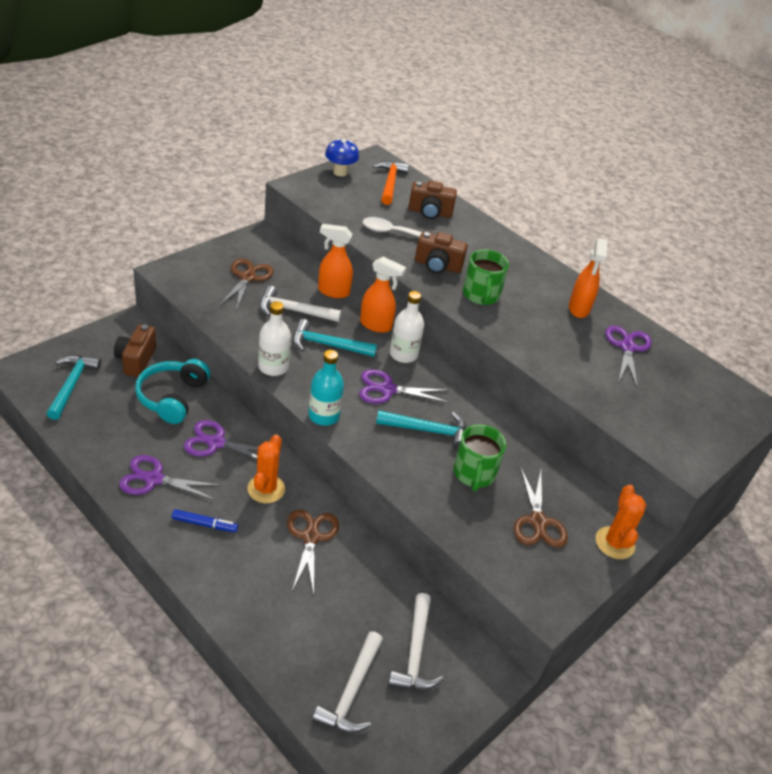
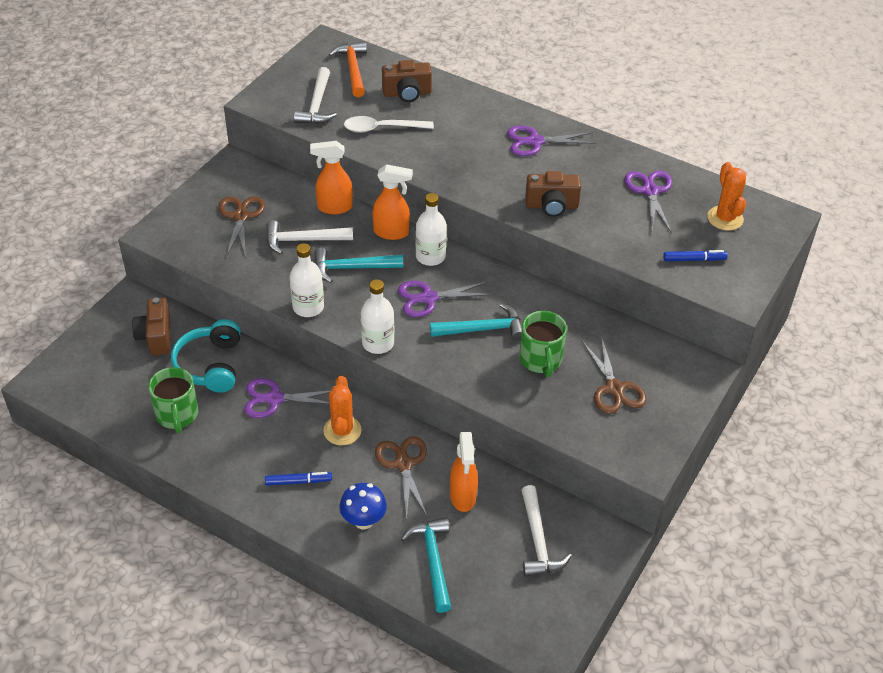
camera: 10 degrees left, 5 degrees up
turquoise hammer [47,355,101,420] -> turquoise hammer moved to [401,517,451,613]
purple scissors [119,455,221,500] -> purple scissors moved to [507,125,596,156]
turquoise bottle [308,350,344,426] -> white bottle [361,279,394,354]
white hammer [312,631,383,733] -> white hammer moved to [294,67,337,124]
blue mushroom [325,138,359,176] -> blue mushroom moved to [340,483,387,529]
brown camera [415,232,468,274] -> brown camera moved to [525,171,581,217]
green mug [463,249,509,306] -> green mug moved to [148,367,198,433]
orange spray bottle [569,238,608,318] -> orange spray bottle moved to [450,432,478,512]
orange cactus [596,485,646,559] -> orange cactus moved to [707,162,746,230]
none -> blue marker [663,250,728,261]

